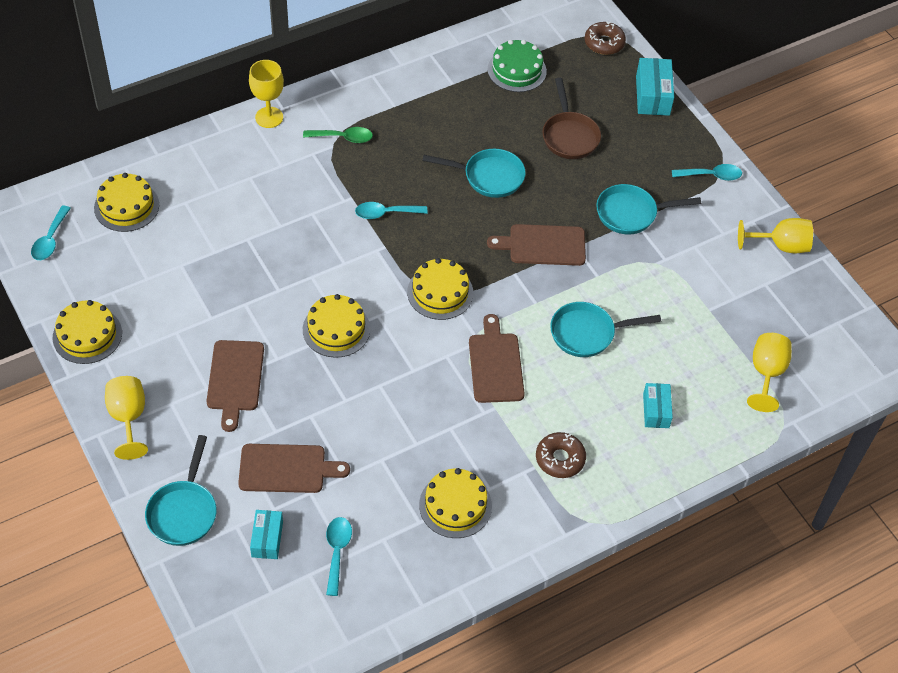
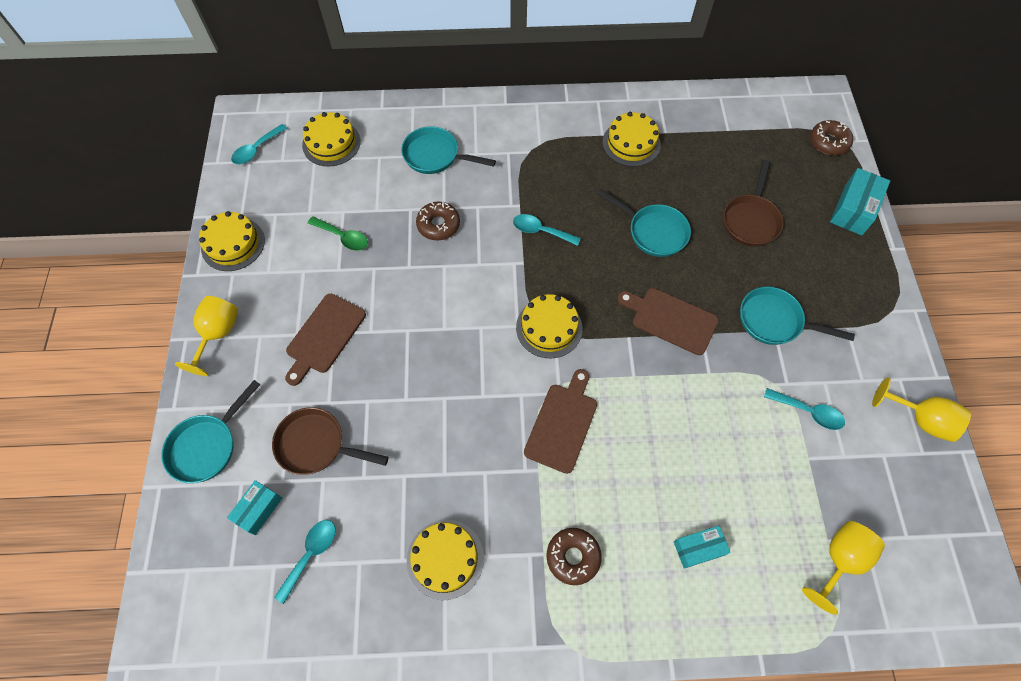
camera: 30 degrees right, 10 degrees up
brown cutting board [238,444,350,493] -> brown pan [272,407,388,475]
yellow goblet [249,60,284,128] -> none
green spoon [303,127,373,143] -> green spoon moved to [308,216,368,251]
yellow cake [303,294,370,358] -> yellow cake moved to [603,112,661,166]
green cake [487,40,547,92] -> none
turquoise pan [550,302,661,357] -> turquoise pan moved to [401,126,496,174]
turquoise box [643,383,673,428] -> turquoise box turned 45 degrees clockwise [674,526,731,569]
turquoise spoon [672,164,742,181] -> turquoise spoon moved to [764,388,845,430]
none -> brown donut [416,202,460,240]

